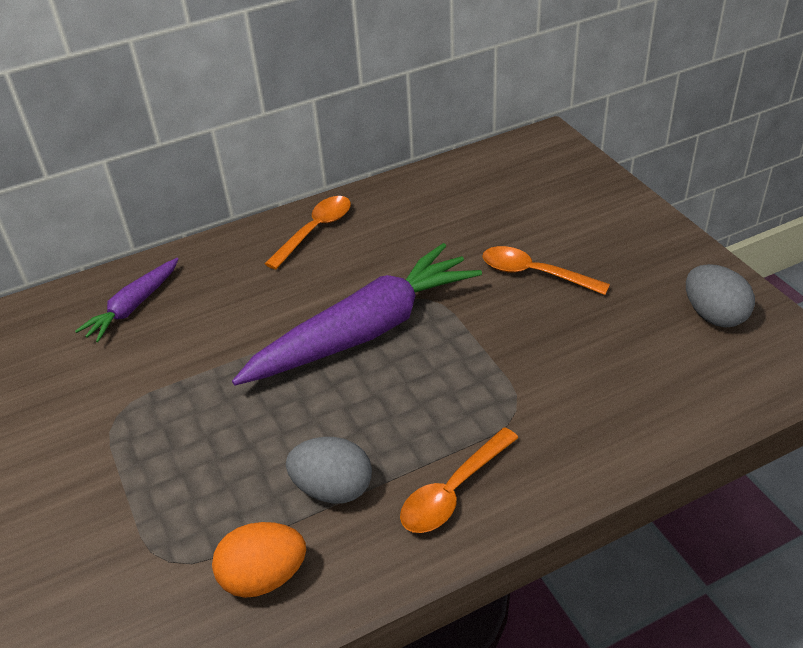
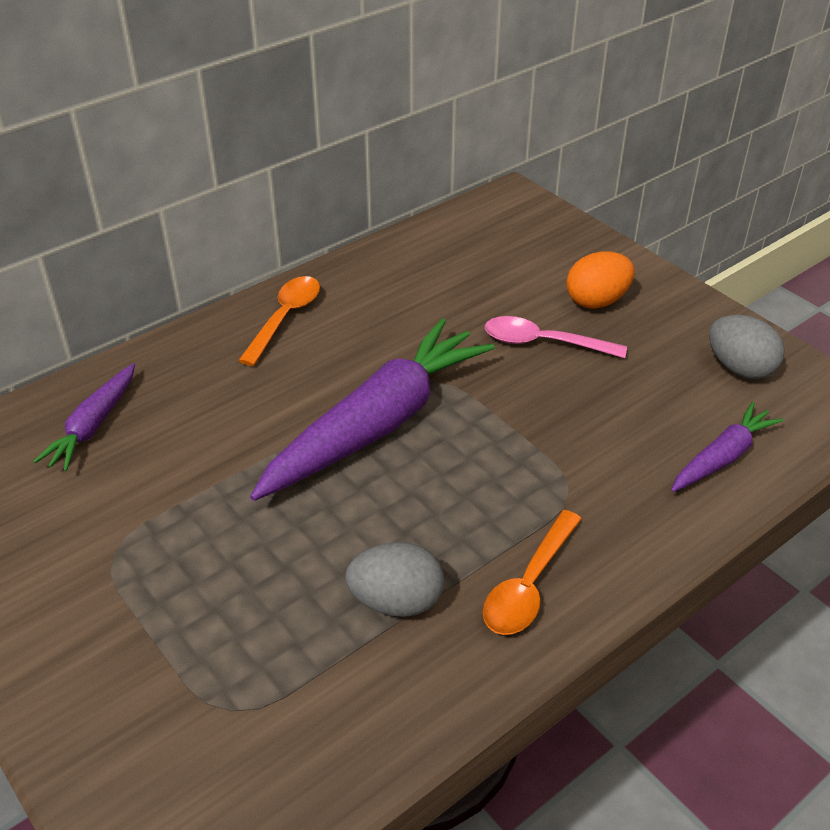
camera: 15 degrees left, 0 degrees up
orange egg [212,522,306,598] -> orange egg moved to [566,251,635,309]
orange spoon [482,246,610,295] -> pink spoon [485,316,627,358]
none -> purple carrot [671,402,783,492]

